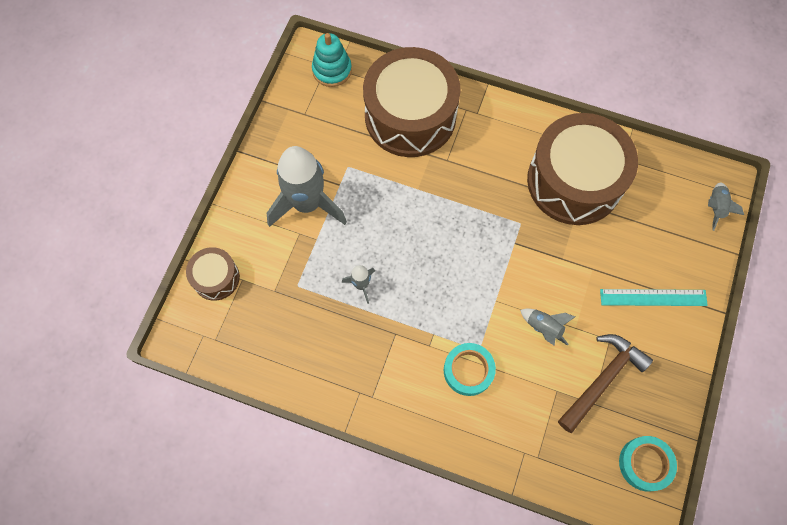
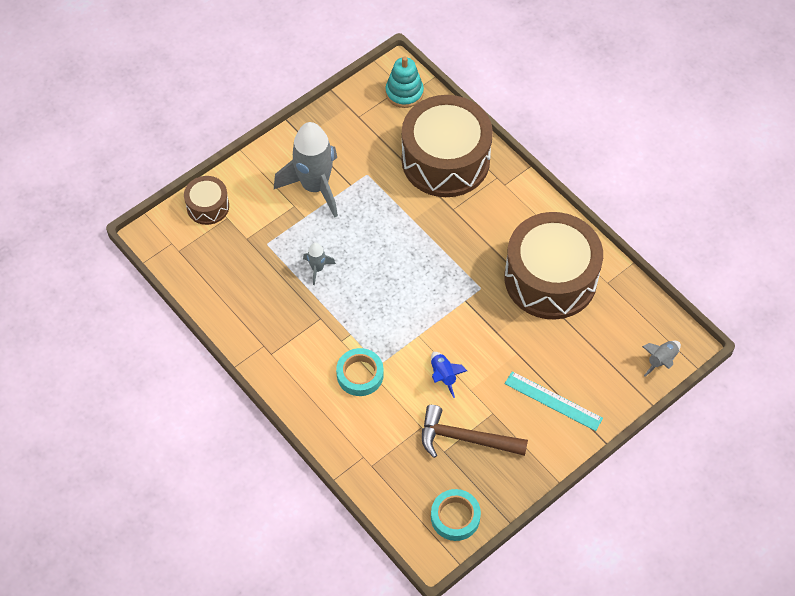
camera: 30 degrees right, 10 degrees down
grey rocket [520,308,575,346] -> blue rocket [431,352,467,398]
brown hammer [558,334,653,433] -> brown hammer turned 150 degrees counterclockwise [422,405,528,458]

